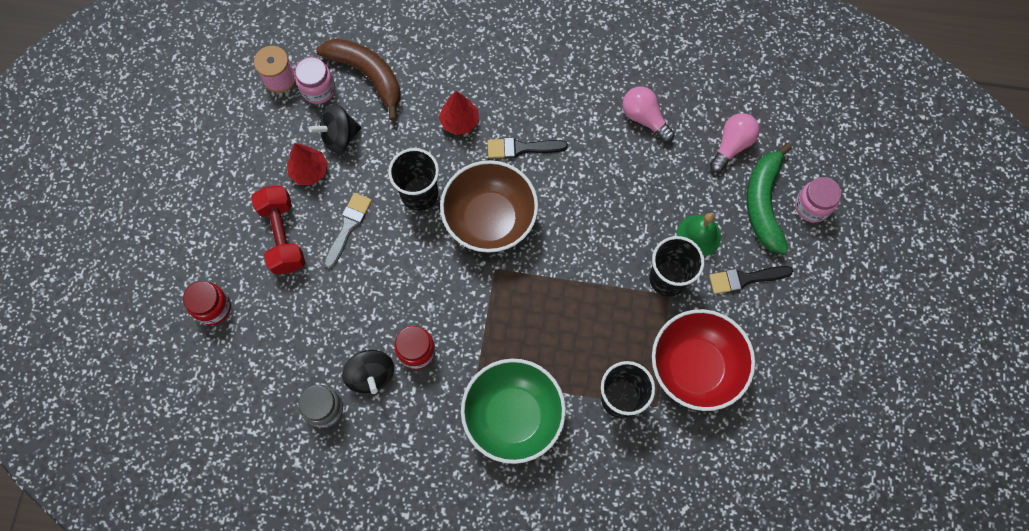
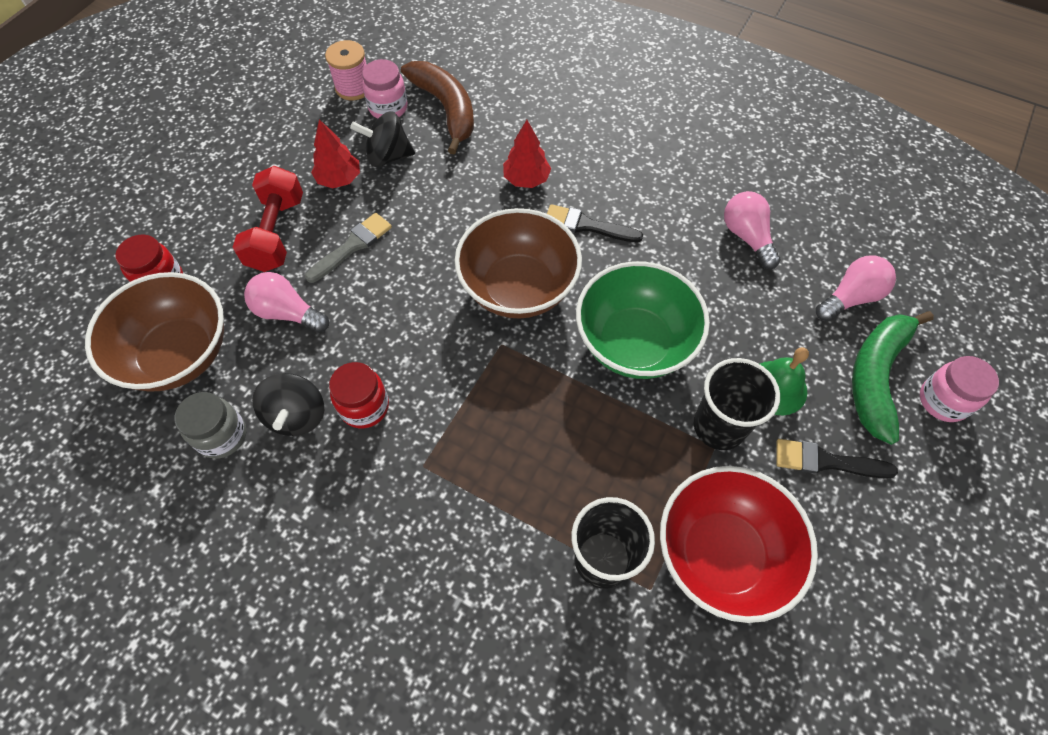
camera: 20 degrees right, 10 degrees down
black cup [388,148,439,211] -> none
green bowl [461,359,566,464] -> green bowl moved to [576,261,710,379]
none -> brown bowl [85,272,224,392]
none -> pink light bulb [244,272,329,333]

